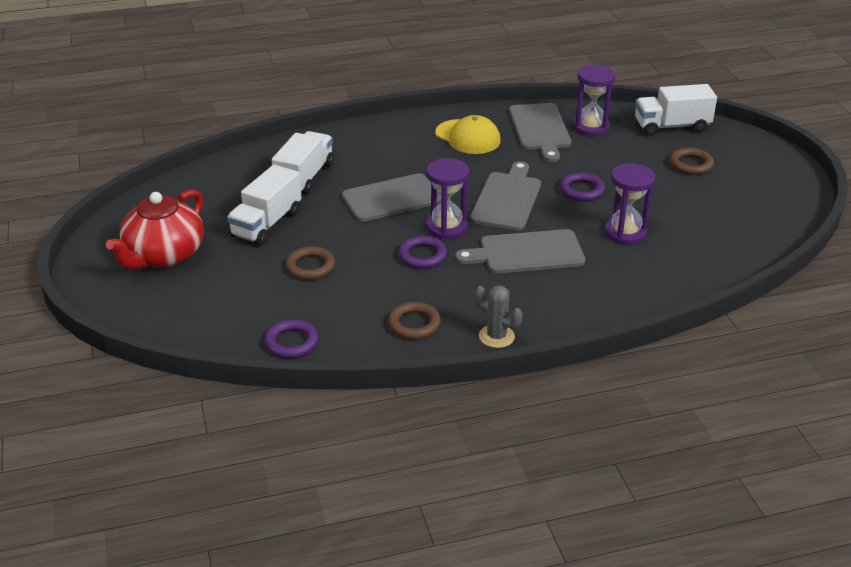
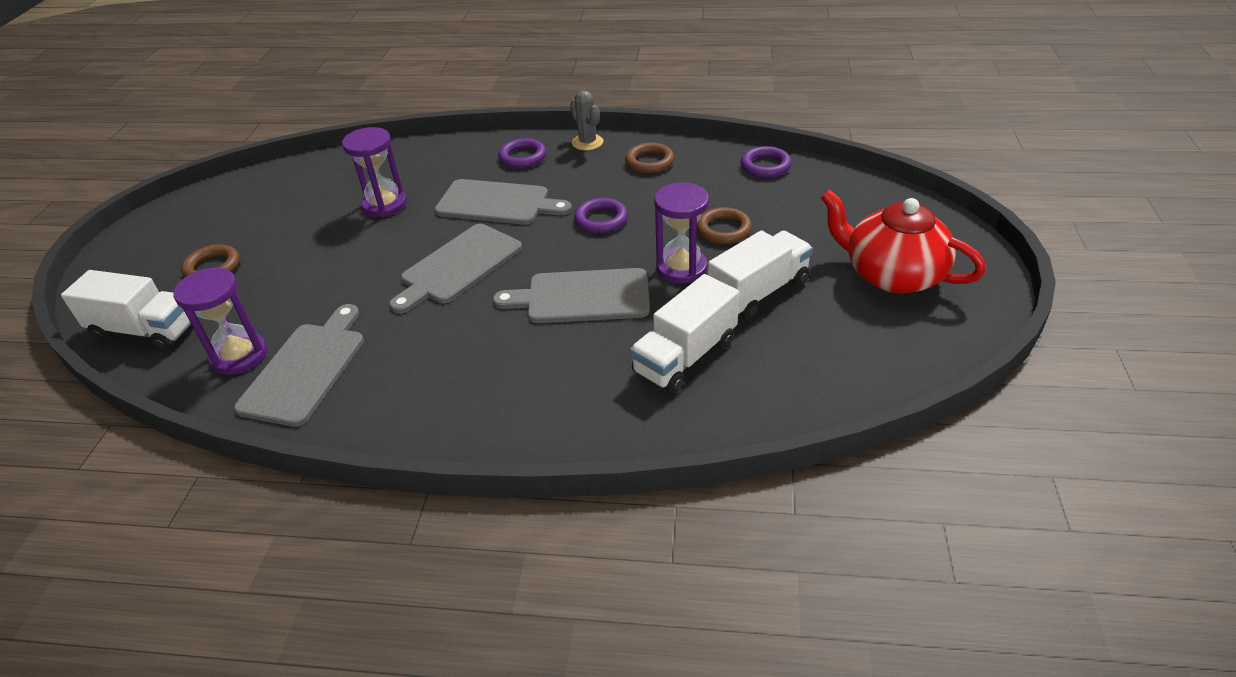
camera: 155 degrees left, 5 degrees up
red teapot [106,190,204,269] -> red teapot turned 105 degrees counterclockwise [821,190,986,293]
purple hourglass [426,158,469,239] -> purple hourglass moved to [654,182,709,284]
yellow cap [435,115,501,154] -> none
purple ring [560,172,605,201] -> purple ring moved to [498,138,546,168]

